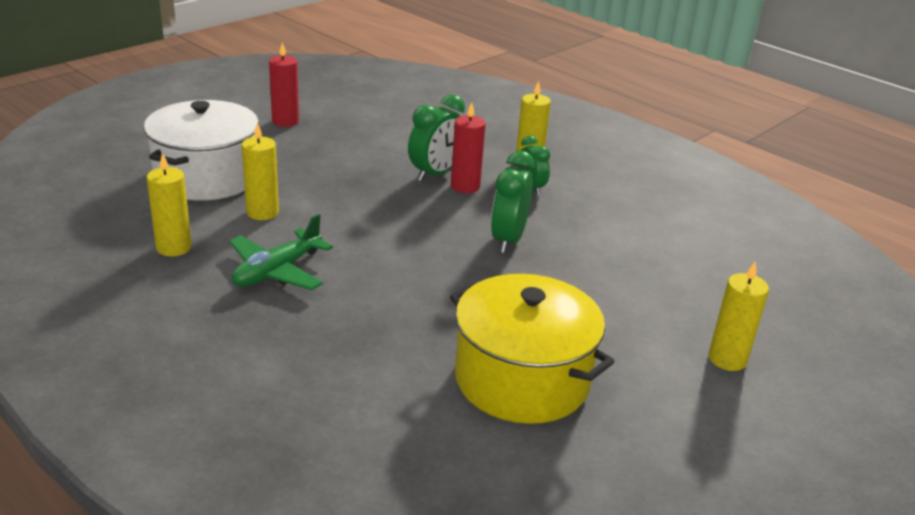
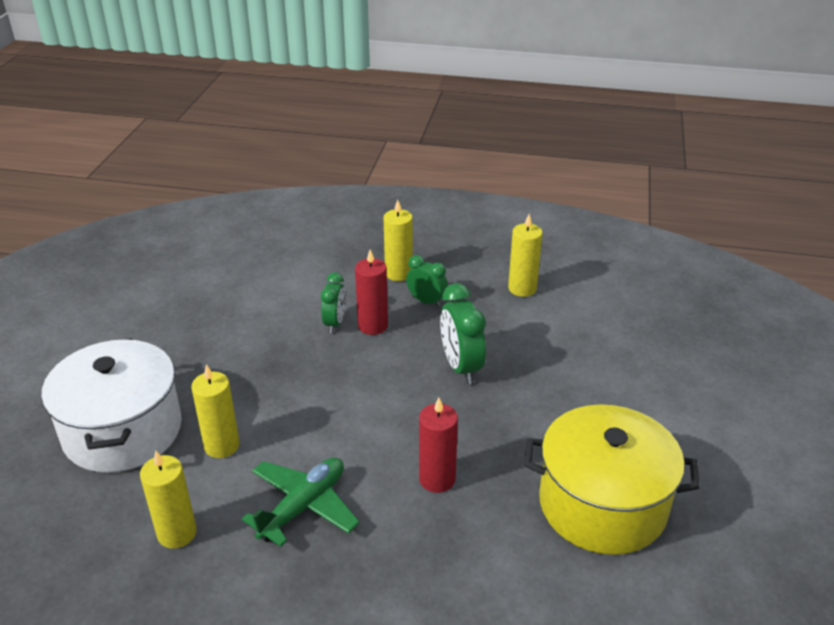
camera: 30 degrees left, 5 degrees up
green plane [229,214,333,290] -> green plane turned 150 degrees counterclockwise [242,458,360,547]
red candle [269,42,299,127] -> red candle moved to [419,398,458,493]
green clock [408,94,465,181] -> green clock [321,272,345,333], size x0.64
yellow candle [709,262,769,371] -> yellow candle moved to [508,214,543,297]

